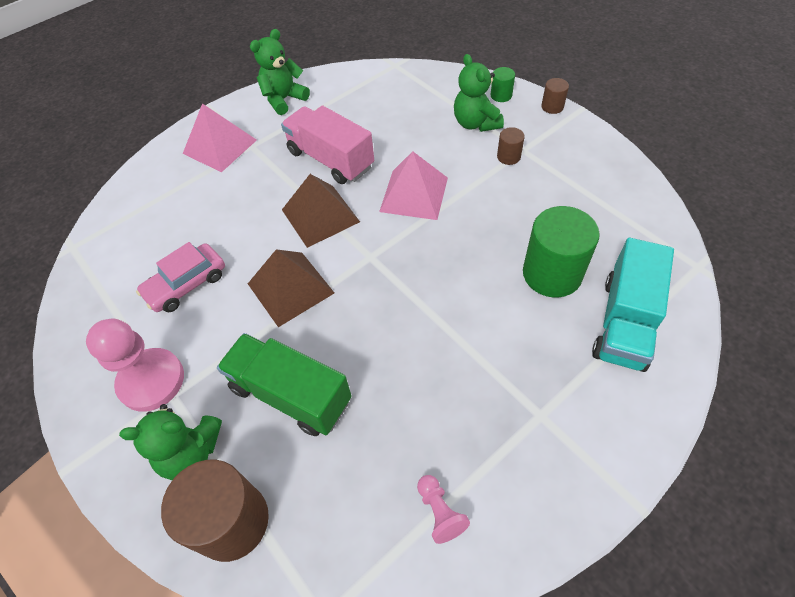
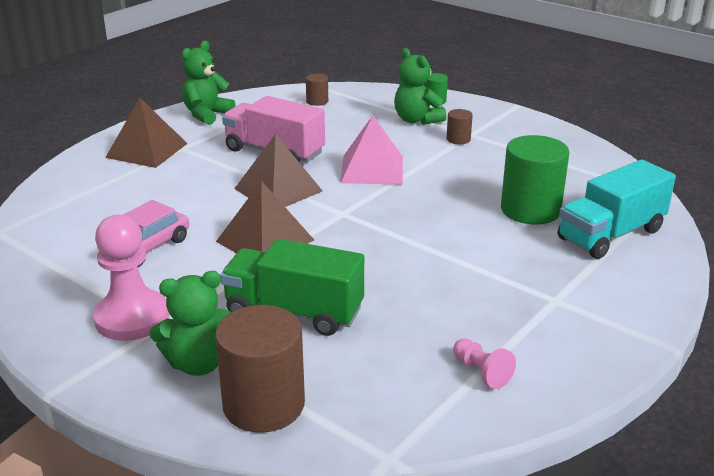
camera: 15 degrees left, 25 degrees down
pink pyramid [183,104,257,172] -> brown pyramid [105,98,188,168]
brown cylinder [541,78,569,114] -> brown cylinder moved to [306,73,328,106]
turquoise truck [592,238,674,372] -> turquoise truck turned 45 degrees clockwise [558,159,676,259]

